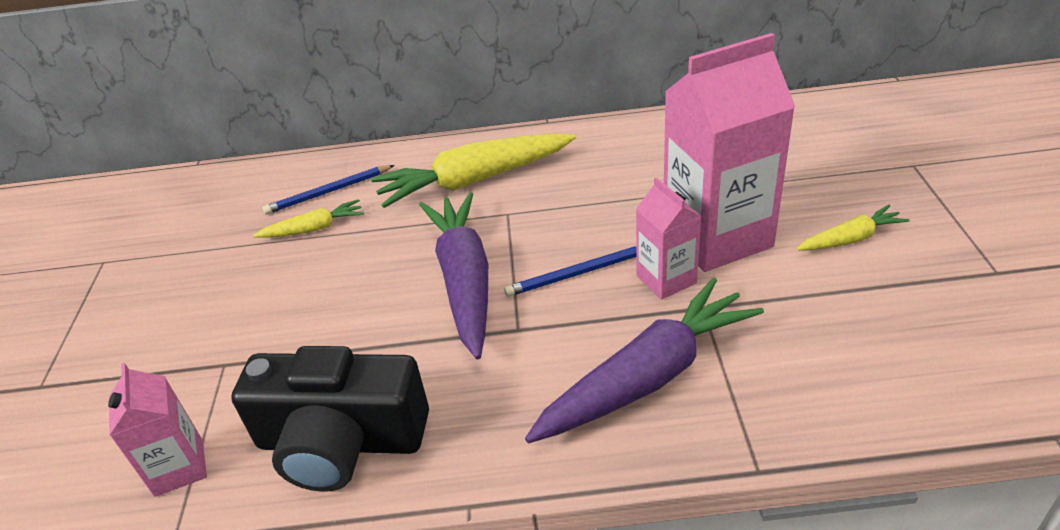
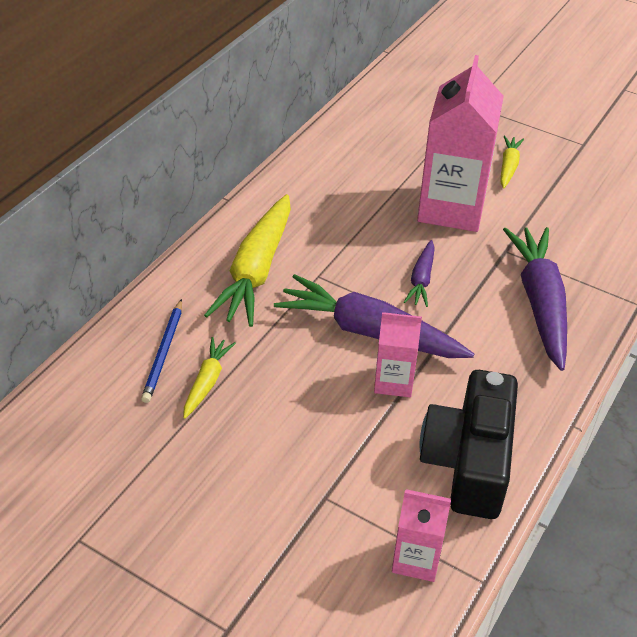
camera: 60 degrees left, 5 degrees up
black camera [231,346,429,492] -> black camera turned 150 degrees clockwise [419,370,518,519]
blue pencil [504,246,636,297] -> purple carrot [404,240,435,307]
pink carton [636,177,701,300] -> pink carton moved to [374,312,422,397]

